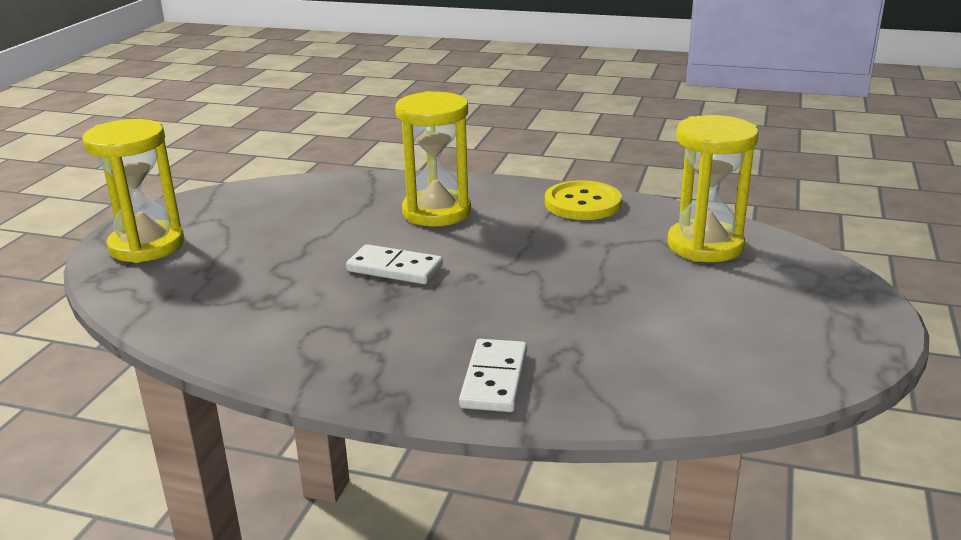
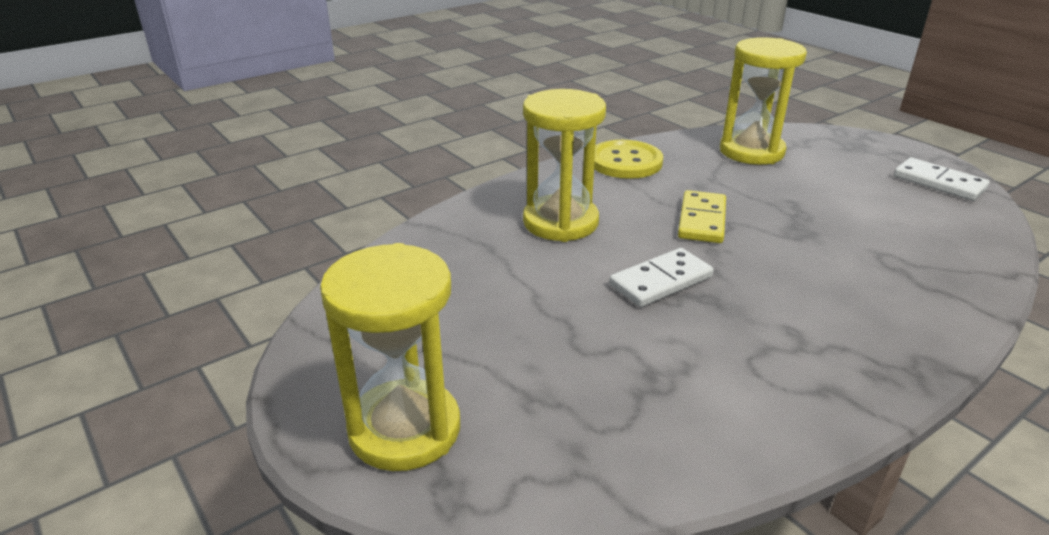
camera: 55 degrees left, 5 degrees up
white domino [459,339,527,412] -> white domino moved to [894,158,990,201]
none -> yellow domino [678,190,726,243]

